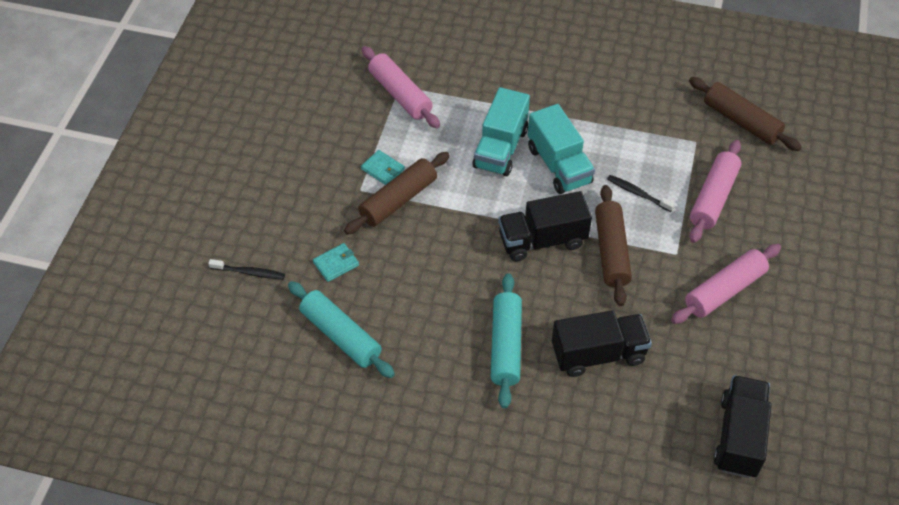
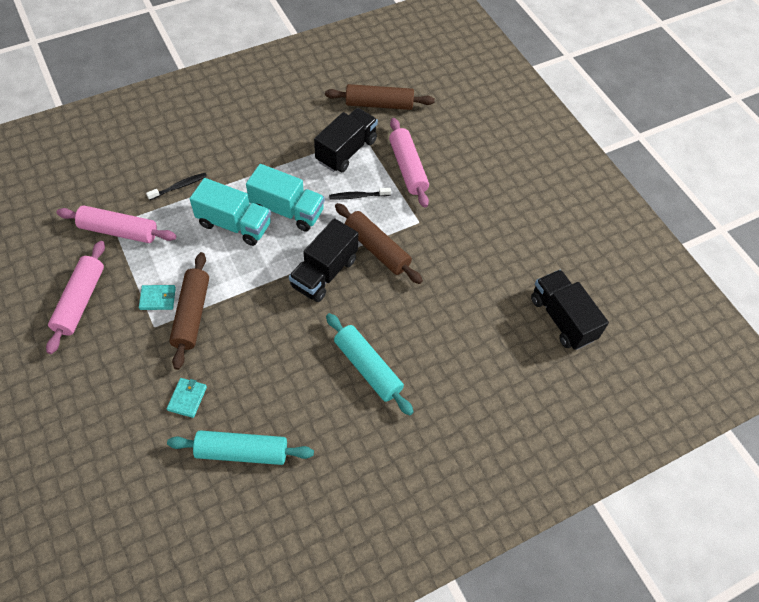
camera: 45 degrees left, 5 degrees up
black toothbrush [208,259,285,280] -> black toothbrush moved to [146,173,207,200]
turquoise truck [472,87,530,176] -> turquoise truck turned 45 degrees counterclockwise [190,178,271,246]
black truck [552,310,652,377] -> black truck moved to [314,108,378,172]
pink rolling pin [671,244,781,324] -> pink rolling pin moved to [46,241,105,354]

